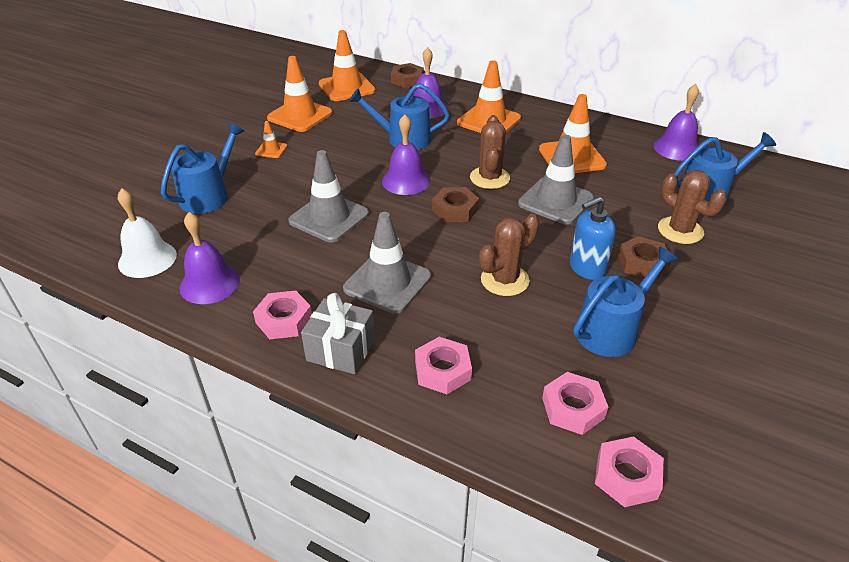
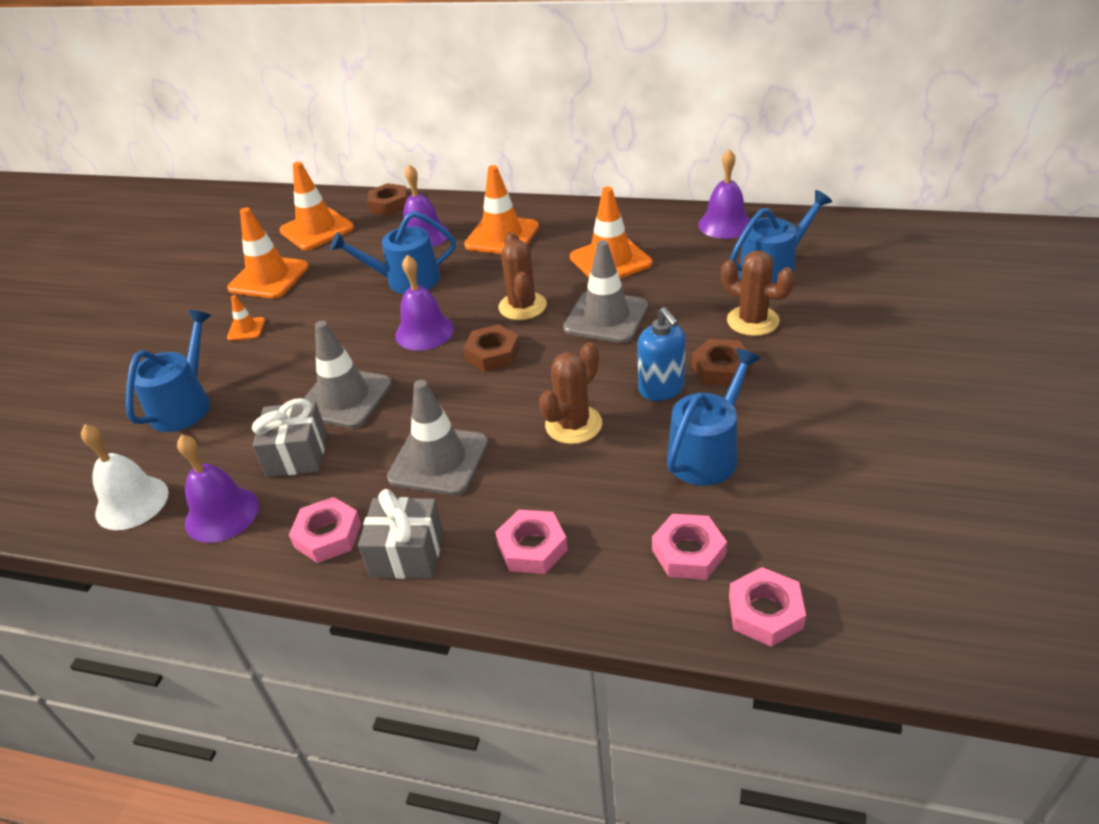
camera: 10 degrees left, 0 degrees up
blue soap dispenser [570,197,616,280] -> blue soap dispenser turned 75 degrees counterclockwise [637,307,686,401]
none -> grey gift [252,398,327,477]

